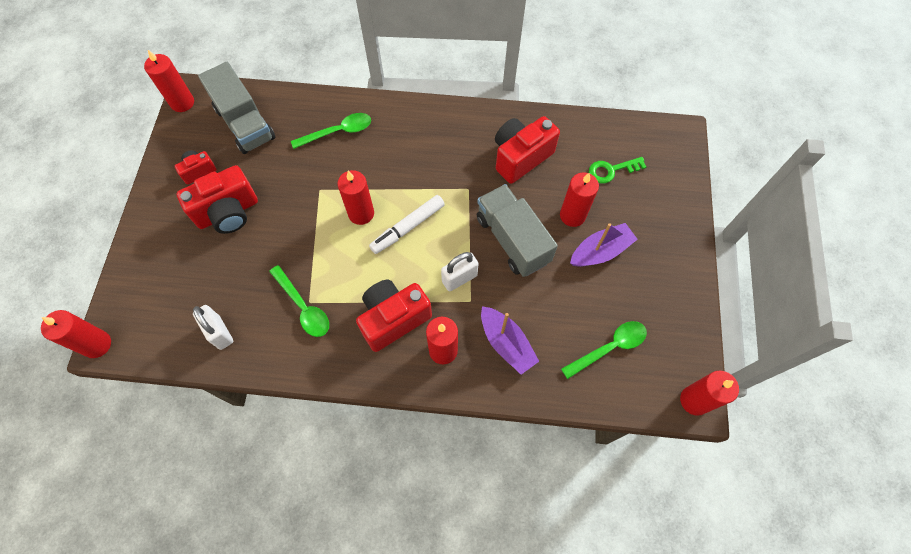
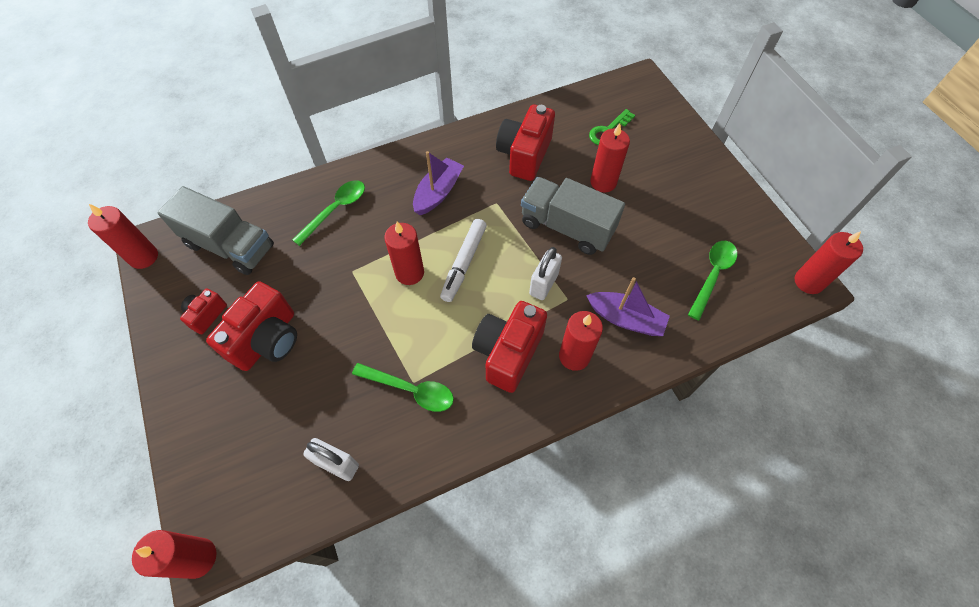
camera: 30 degrees left, 5 degrees down
purple boat [570,223,638,267] -> purple boat moved to [413,151,464,215]

